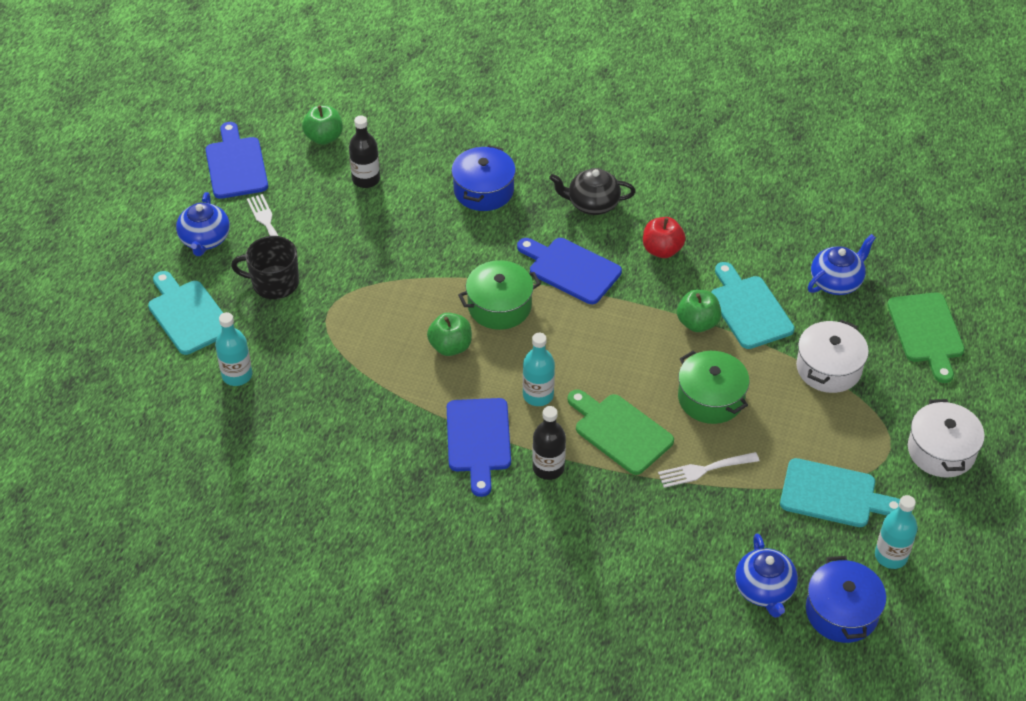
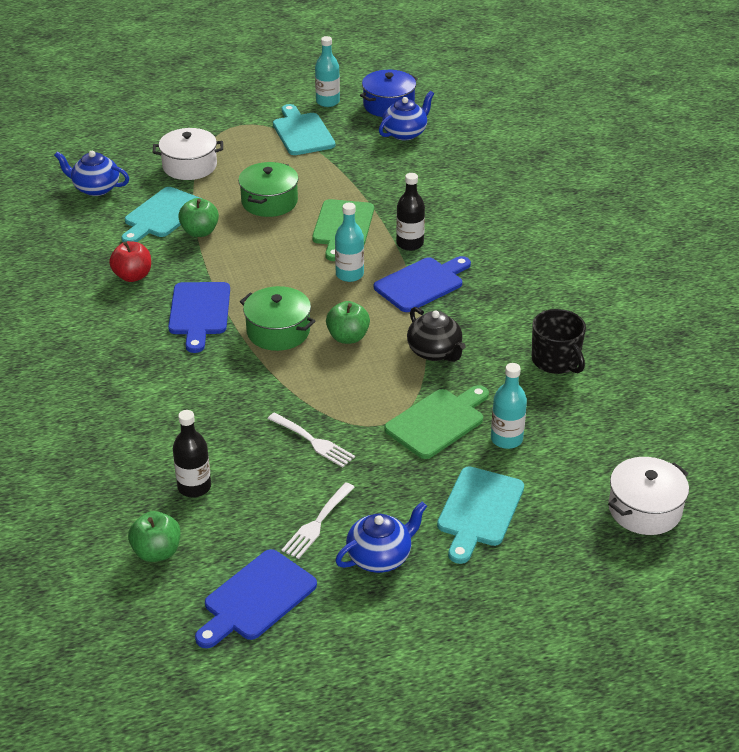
camera: 125 degrees left, 10 degrees down
black mug [231,236,299,299] -> black mug moved to [532,309,586,374]
blue pot [451,145,516,211] -> none
black teapot [549,168,636,215] -> black teapot moved to [407,307,466,362]
white fork [658,452,759,488] -> white fork moved to [268,412,355,468]
green cutting board [887,293,965,383] -> green cutting board moved to [384,385,489,459]
white pot [908,399,985,478] -> white pot moved to [608,457,689,535]

